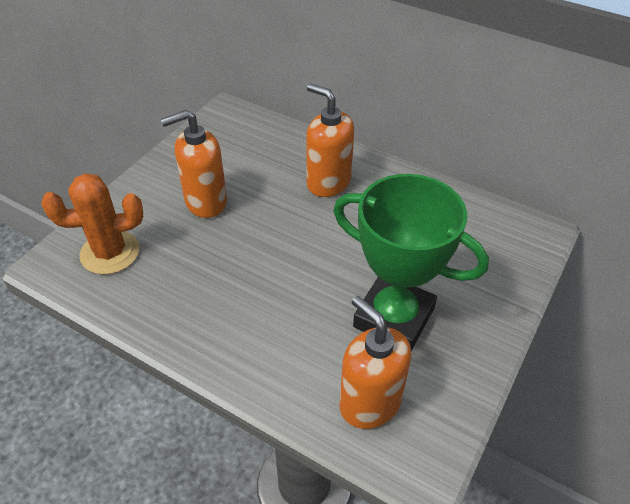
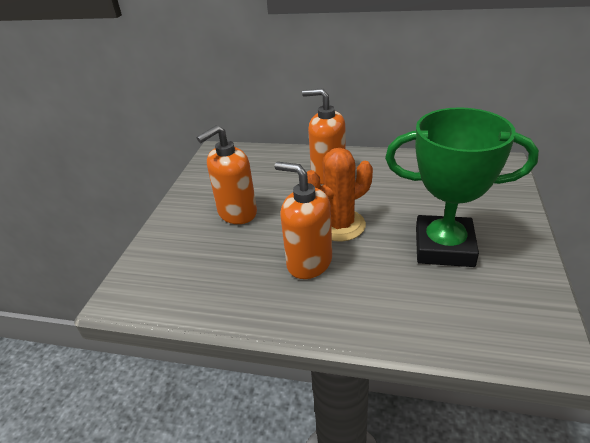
camera: 15 degrees left, 10 degrees down
orange cactus [41,173,143,274] -> orange cactus moved to [307,148,373,241]
orange soap dispenser [340,296,412,429] -> orange soap dispenser moved to [274,162,332,279]

